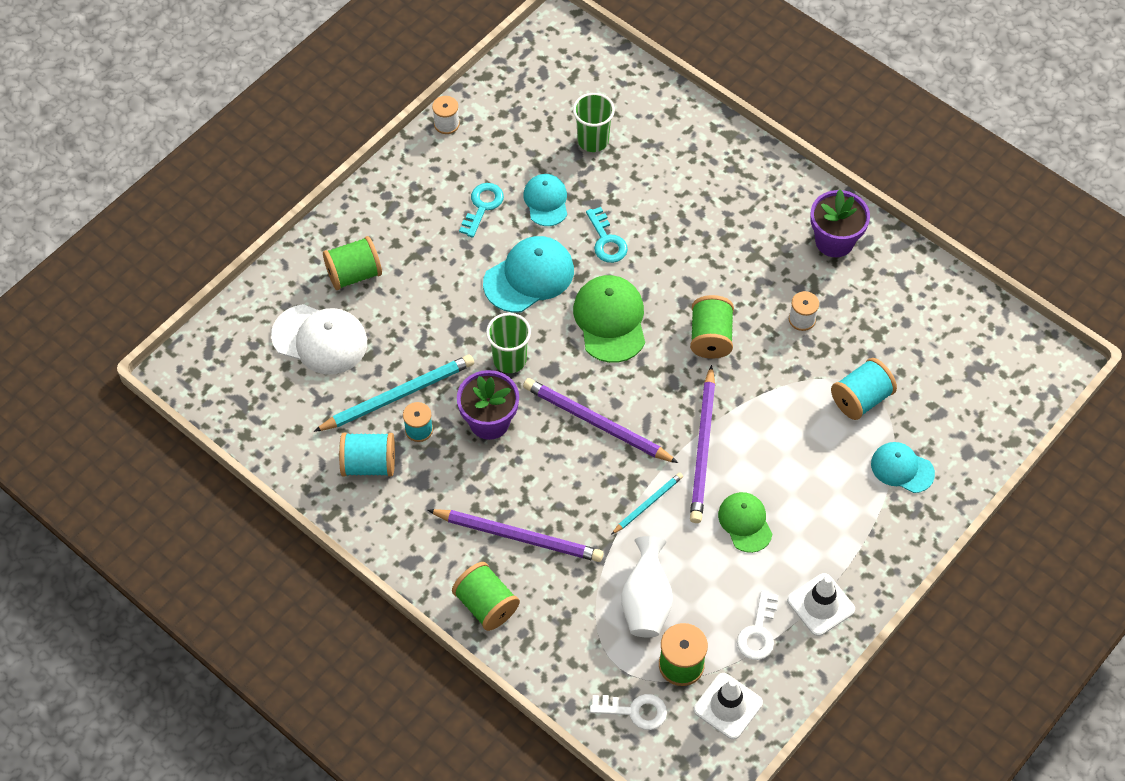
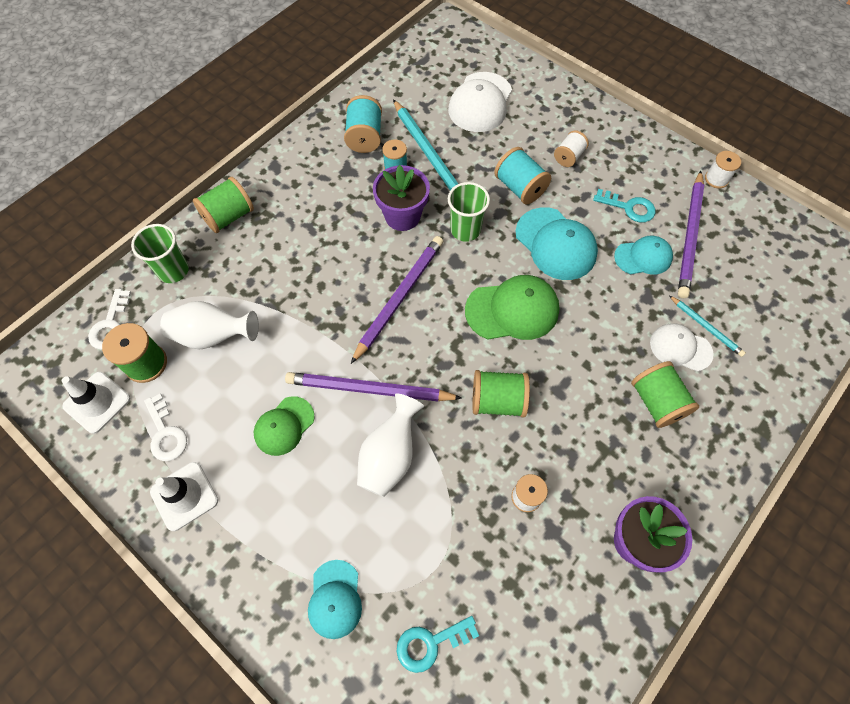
camera: 90 degrees right, 5 degrees up
green spool [323,236,382,290] -> green spool moved to [631,361,699,428]
purple pencil [428,509,604,562] -> purple pencil moved to [678,170,704,298]
green cup [573,93,615,152] -> green cup moved to [131,224,189,283]
turquoise key [586,207,628,263] -> turquoise key moved to [397,616,479,673]
turquoise pencil [611,473,683,535] -> turquoise pencil moved to [670,296,746,357]
green cap [718,492,772,553] -> green cap turned 150 degrees clockwise [254,396,315,456]
white key [737,590,778,660] -> white key turned 135 degrees counterclockwise [144,394,187,461]
turquoise spool [831,358,897,420] -> turquoise spool moved to [494,147,551,205]
turquoise cap [871,442,935,493] -> turquoise cap turned 150 degrees clockwise [308,560,362,639]
none -> white vase [357,393,424,497]
none -> white spool [554,130,589,167]
none -> white cap [650,323,714,371]

